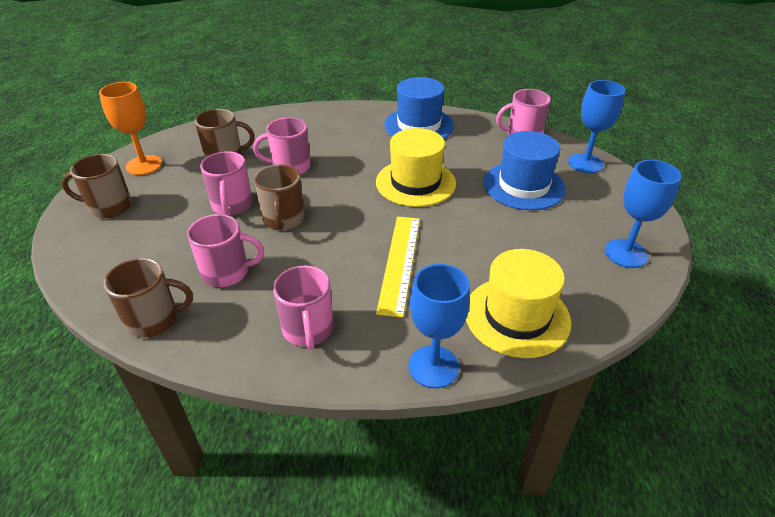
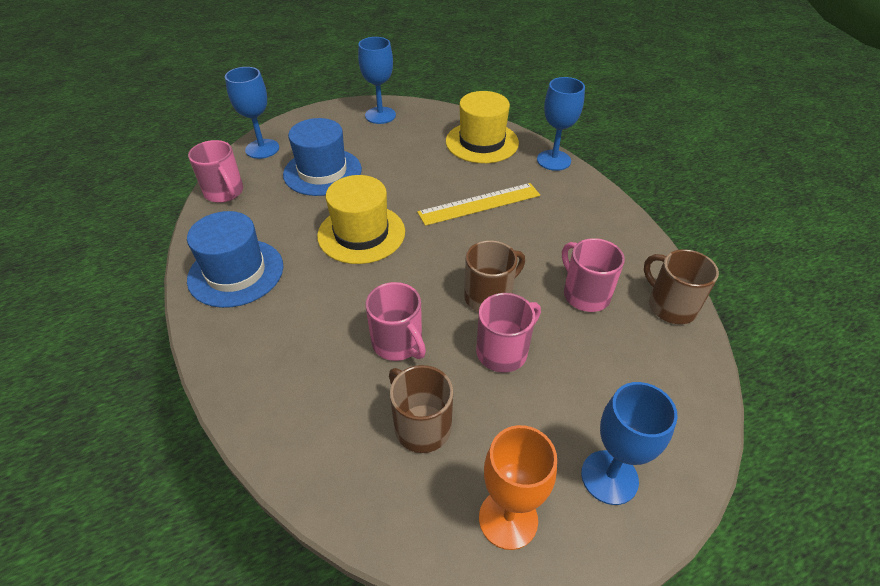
camera: 120 degrees left, 5 degrees up
brown mug [61,154,132,218] -> blue goblet [581,382,678,505]
pink mug [273,265,333,350] -> none

